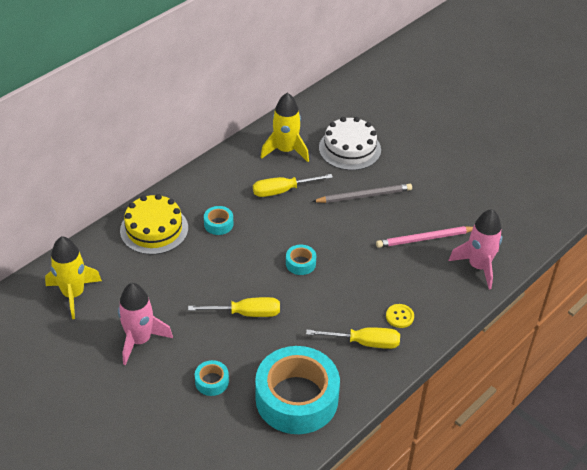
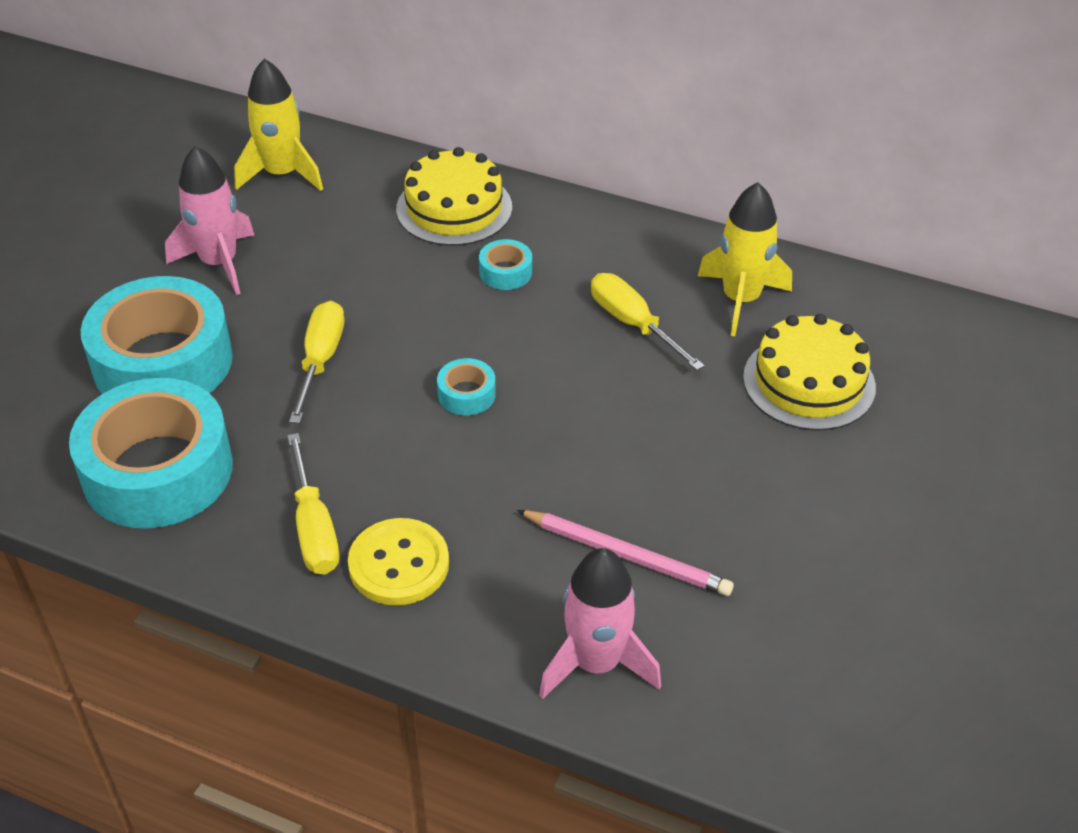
camera: 70 degrees right, 0 degrees up
yellow screwdriver [188,297,280,317] -> yellow screwdriver turned 150 degrees counterclockwise [289,301,344,424]
turquoise tape [195,360,229,396] -> turquoise tape [81,276,233,394], size x2.43
grey pencil [312,184,412,203] -> none
white cake [319,117,381,170] -> yellow cake [743,314,876,430]
pink pencil [376,226,473,248] -> pink pencil turned 150 degrees clockwise [517,510,734,596]
yellow button [386,304,414,328] -> yellow button [348,518,449,605], size x1.75

